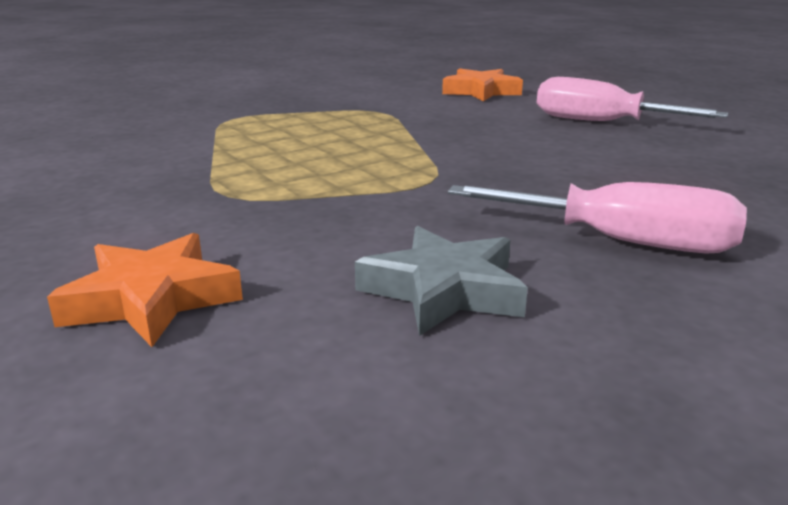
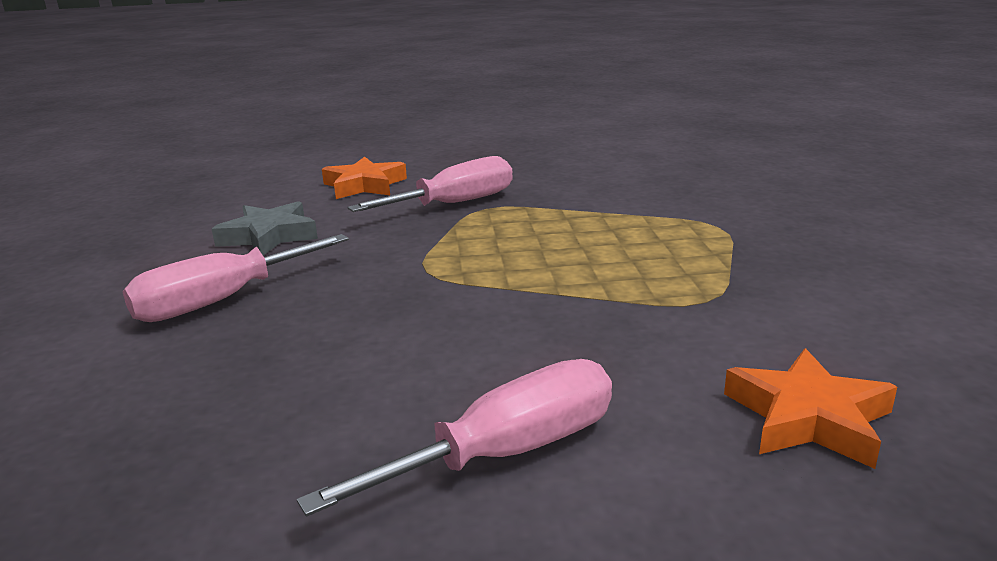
camera: 120 degrees right, 0 degrees up
none -> pink screwdriver [348,156,513,212]

